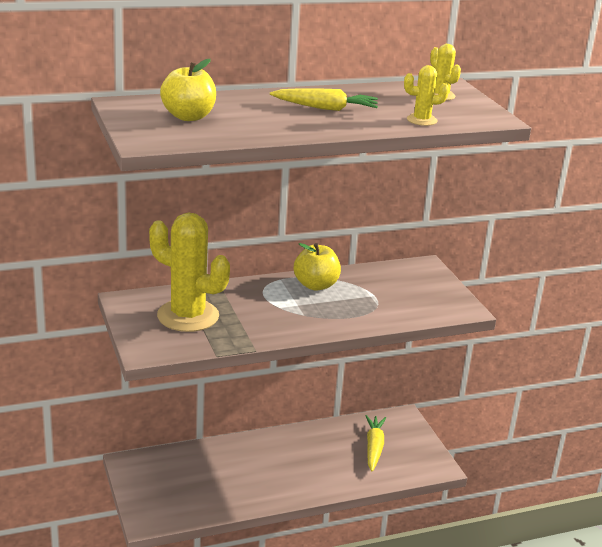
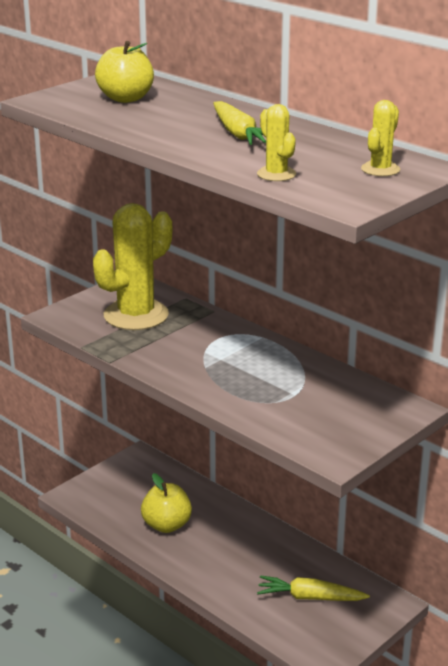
camera: 65 degrees right, 0 degrees up
yellow cactus [149,212,230,332] -> yellow cactus turned 45 degrees clockwise [93,203,172,330]
yellow apple [294,243,341,291] -> yellow apple moved to [141,473,192,533]
yellow carrot [365,415,386,472] -> yellow carrot turned 150 degrees counterclockwise [257,575,370,601]

